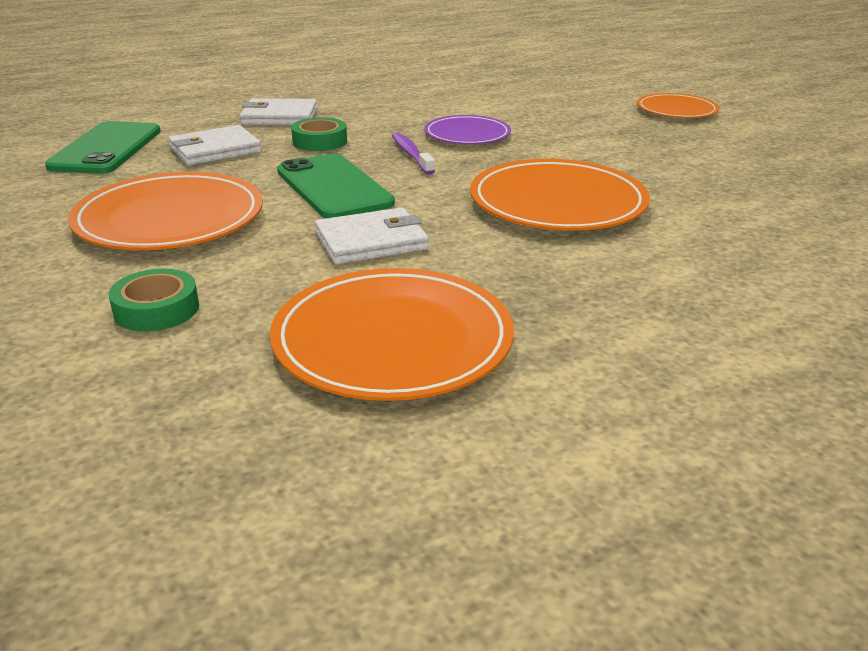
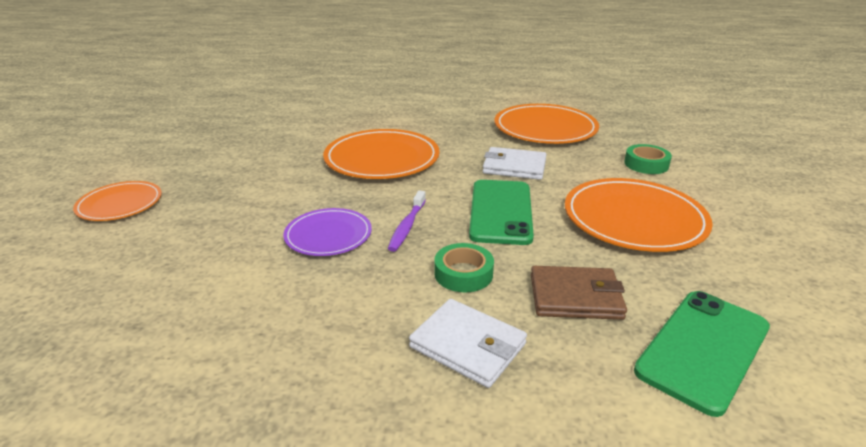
camera: 145 degrees left, 0 degrees up
white wallet [169,125,261,166] -> brown wallet [531,266,627,320]

